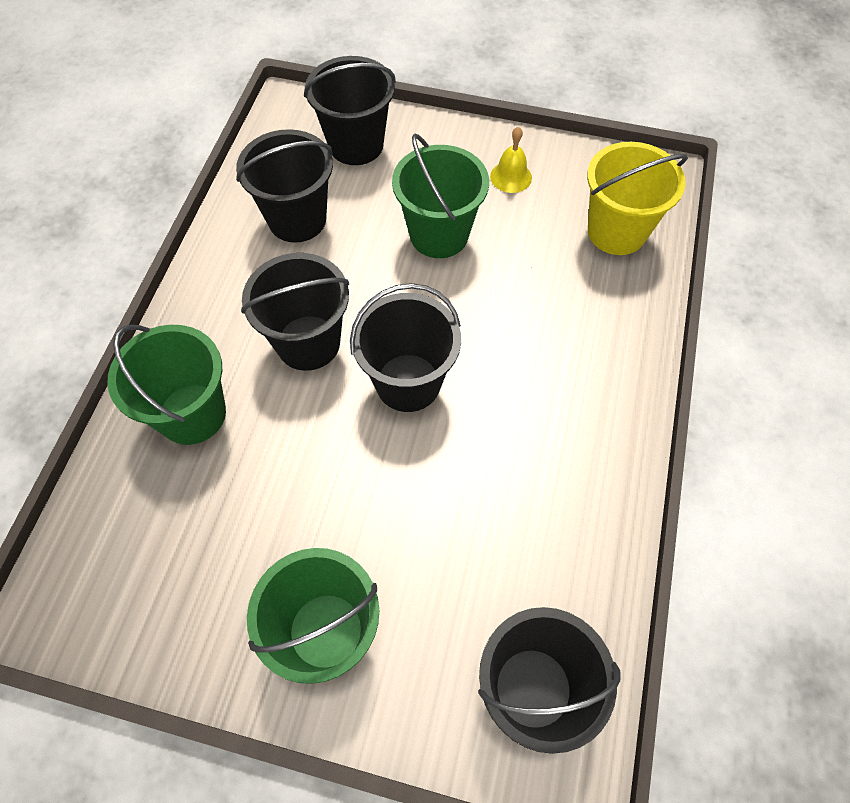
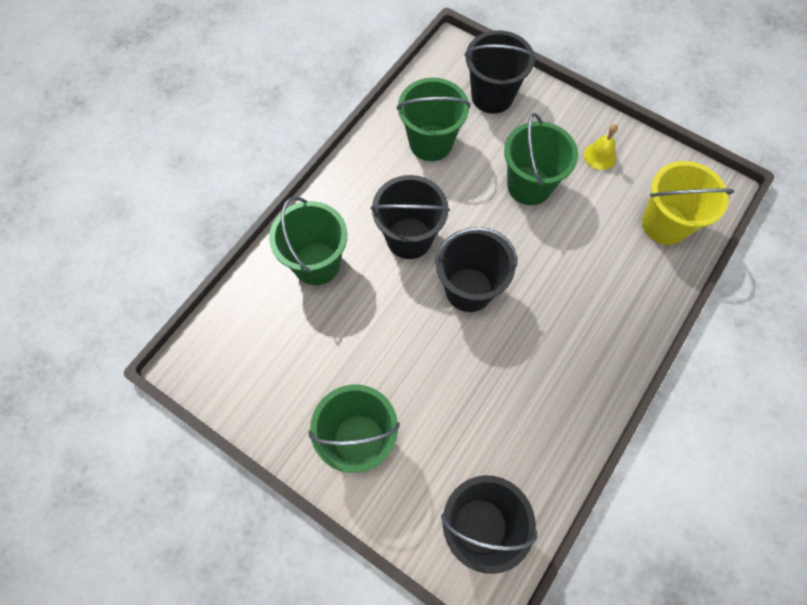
camera: 20 degrees right, 5 degrees up
black bucket [236,129,333,243] -> green bucket [396,78,470,161]

